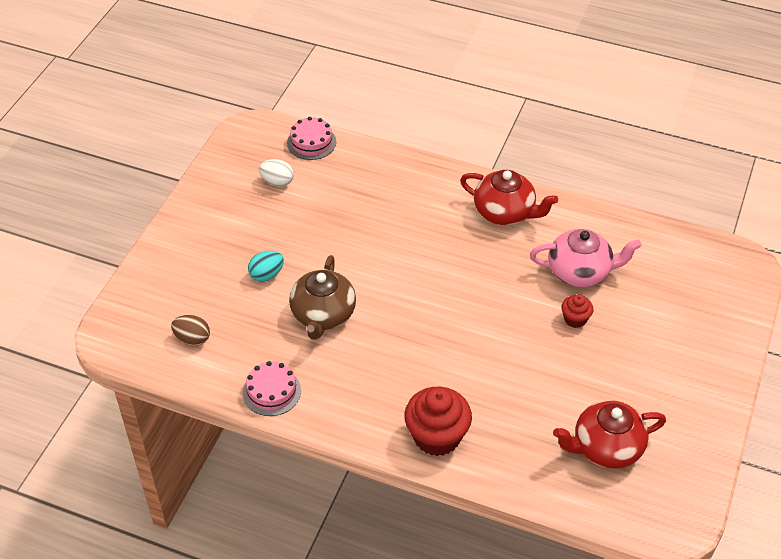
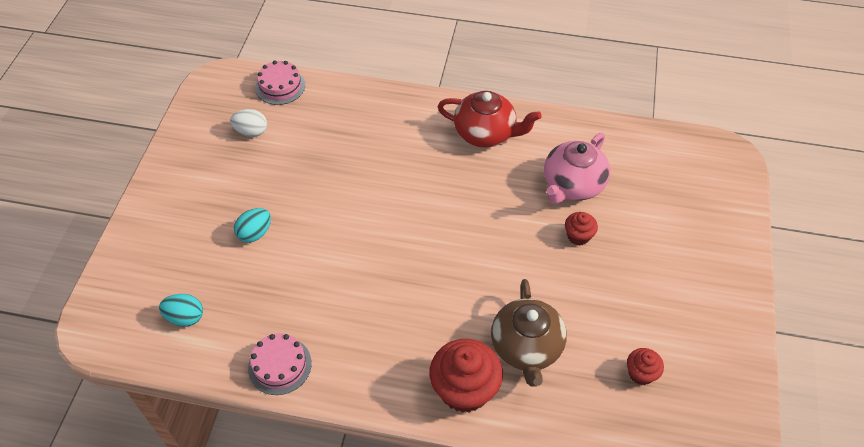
camera: 10 degrees left, 5 degrees up
brown egg [171,315,210,346] -> turquoise egg [159,294,203,327]
brown teapot [289,255,356,340] -> brown teapot moved to [491,279,567,387]
pink teapot [530,229,642,287] -> pink teapot turned 135 degrees clockwise [544,133,610,204]
red teapot [553,400,666,469] -> red cupcake [627,348,664,385]

